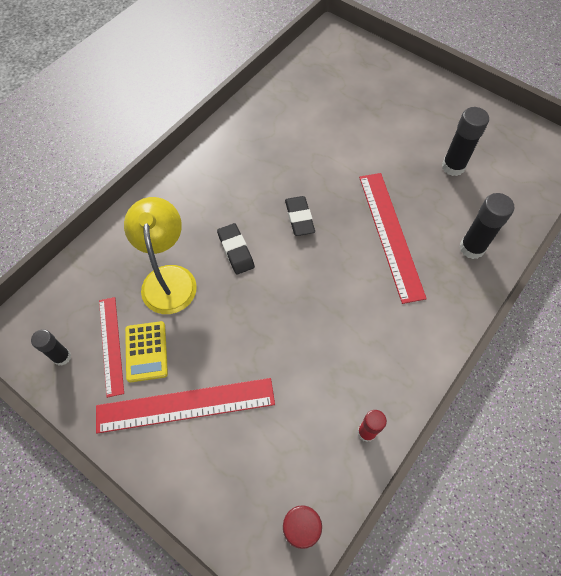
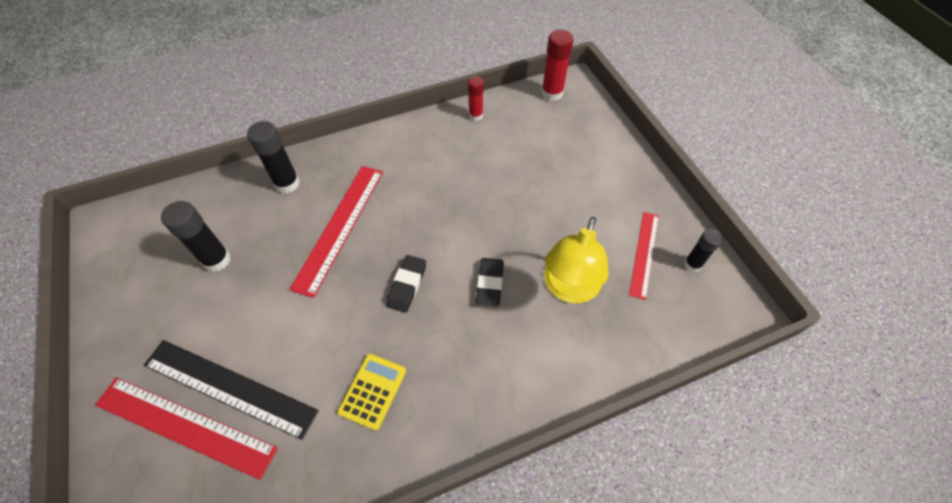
camera: 150 degrees left, 5 degrees down
red ruler [96,378,275,434] -> red ruler moved to [95,377,278,480]
yellow calculator [125,321,168,382] -> yellow calculator moved to [338,354,406,431]
none -> black ruler [144,340,319,440]

